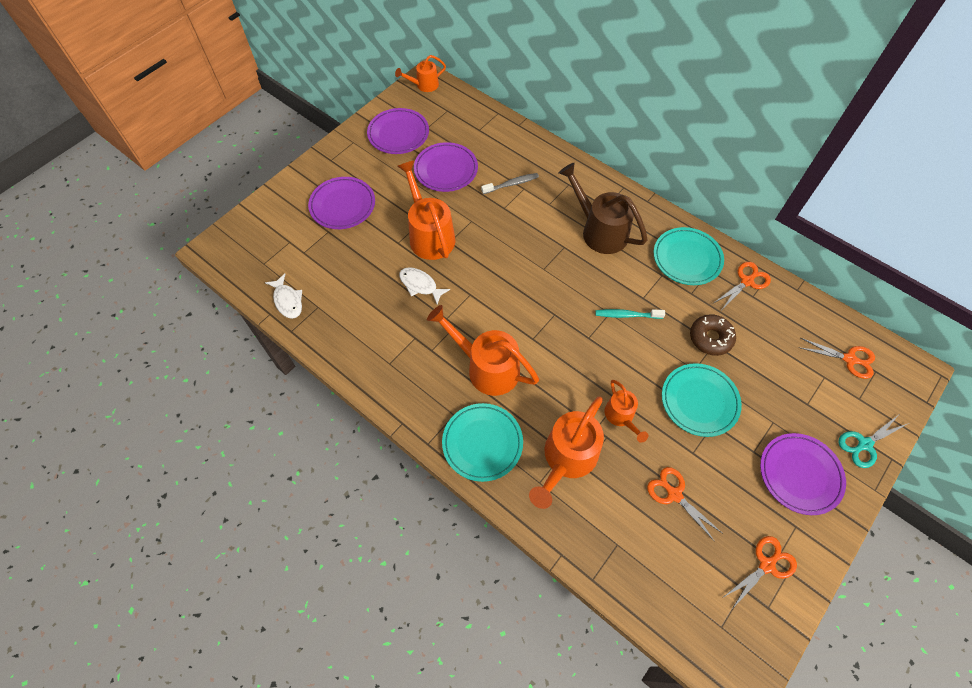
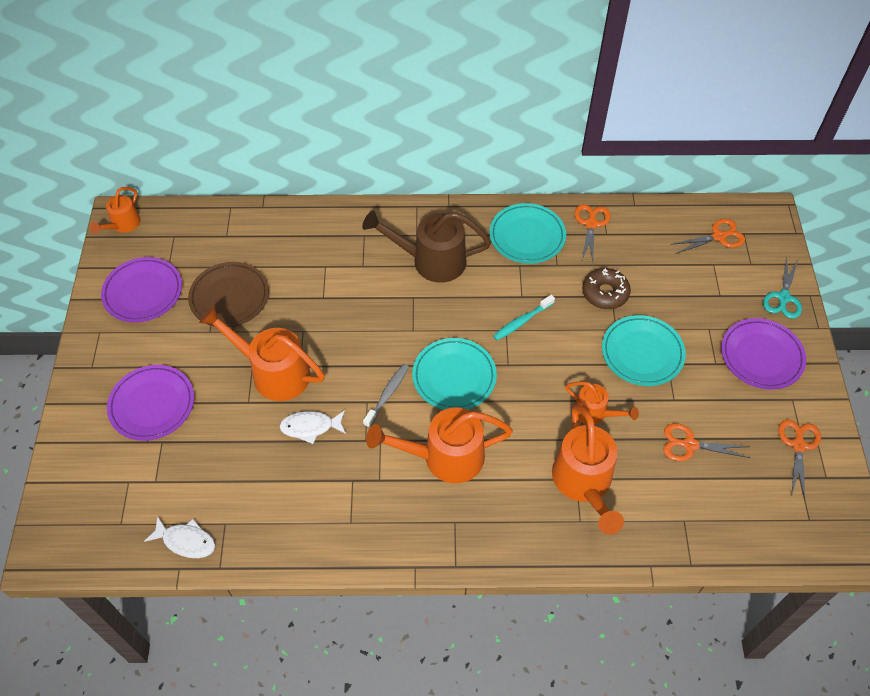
camera: 40 degrees left, 5 degrees down
purple plate [414,142,478,192] -> brown plate [188,262,269,327]
turquoise plate [442,403,523,482] -> turquoise plate moved to [412,338,497,410]
grey toothbrush [481,173,539,194] -> grey toothbrush moved to [363,364,409,428]

